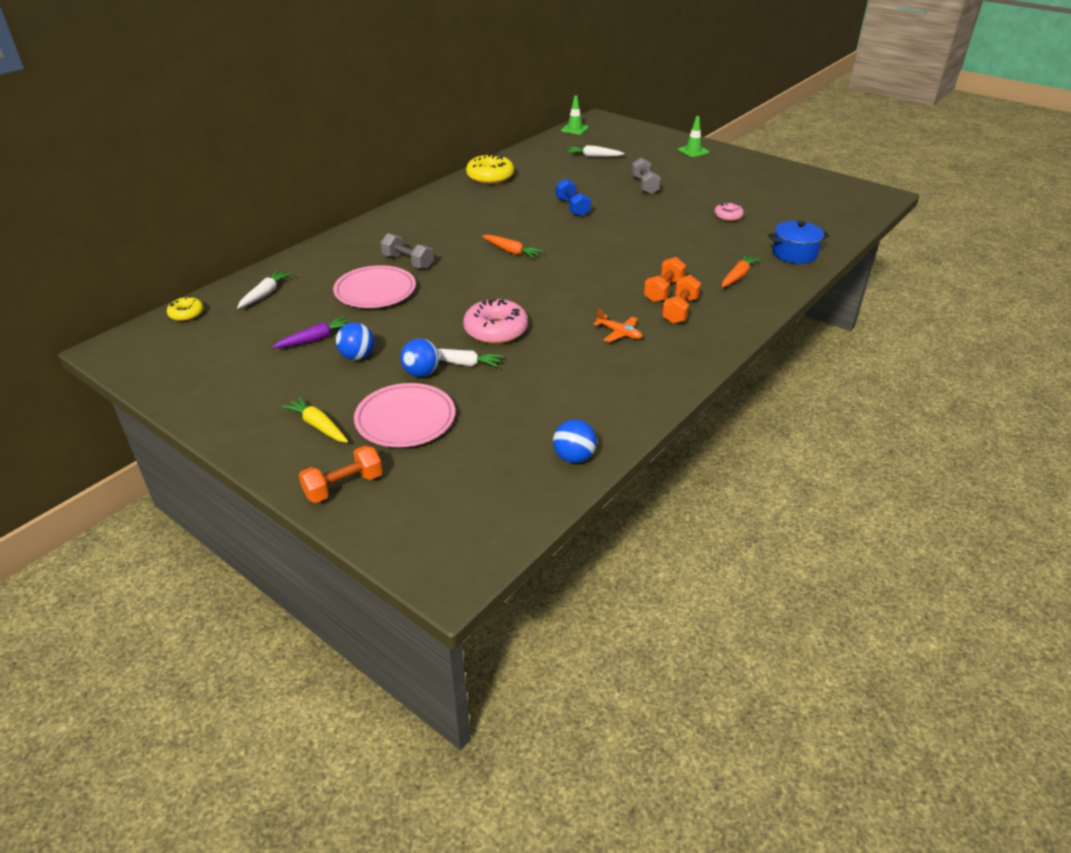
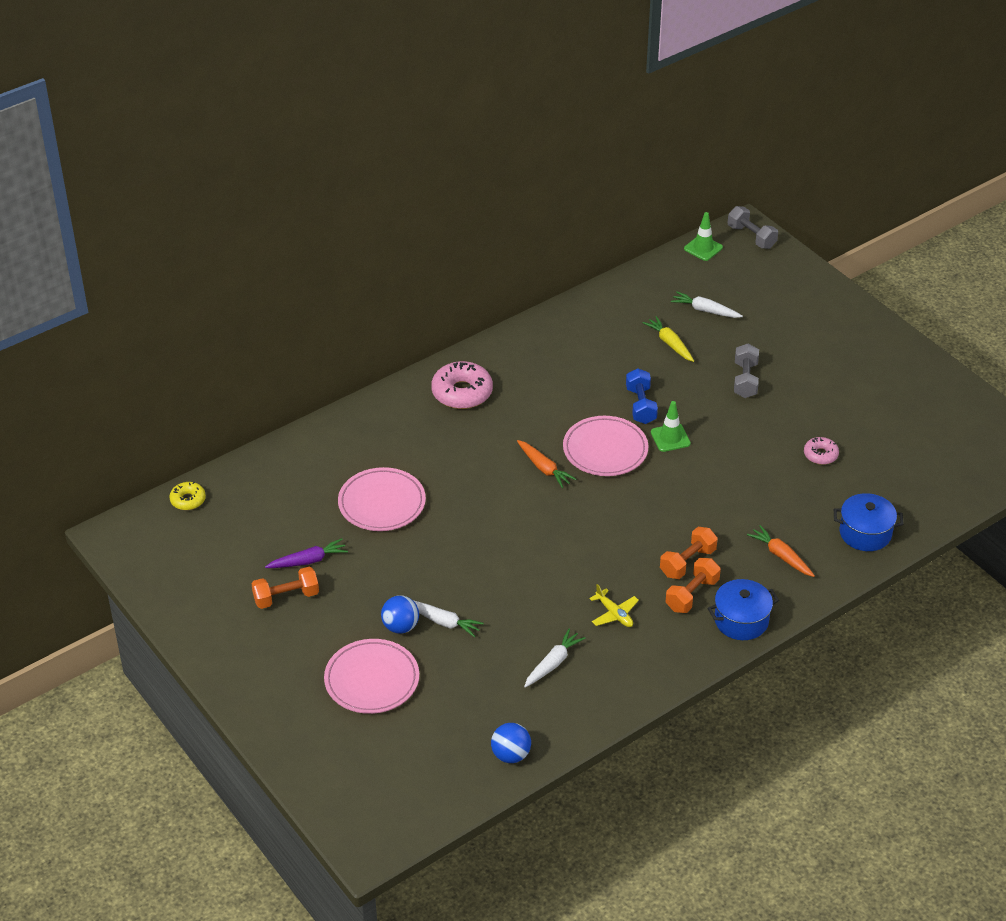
camera: 15 degrees right, 5 degrees up
white carrot [237,270,292,308] -> white carrot moved to [524,628,585,688]
yellow carrot [282,396,348,443] -> yellow carrot moved to [643,316,694,362]
orange dumbbell [299,445,383,503] -> orange dumbbell moved to [251,567,319,609]
blue ball [336,322,374,360] -> none
grey dumbbell [381,233,433,269] -> grey dumbbell moved to [728,206,778,249]
pink donut [463,299,528,344] -> pink donut moved to [431,361,493,409]
yellow donut [466,154,514,184] -> none
orange plane [593,309,642,342] -> yellow plane [589,584,639,627]
green traffic cone [678,116,709,157] -> green traffic cone moved to [651,401,691,452]
orange carrot [722,254,760,287] -> orange carrot turned 90 degrees counterclockwise [747,525,815,577]
none -> pink plate [563,416,648,476]
none -> blue pot [708,579,779,640]

